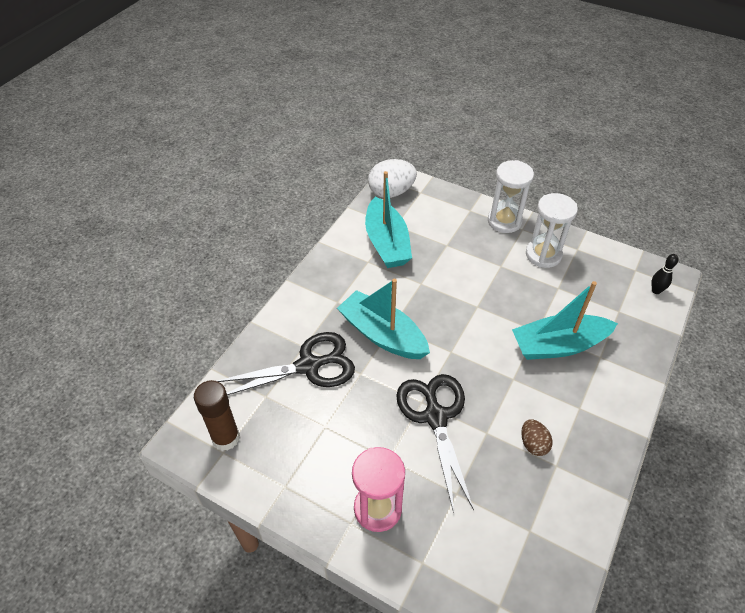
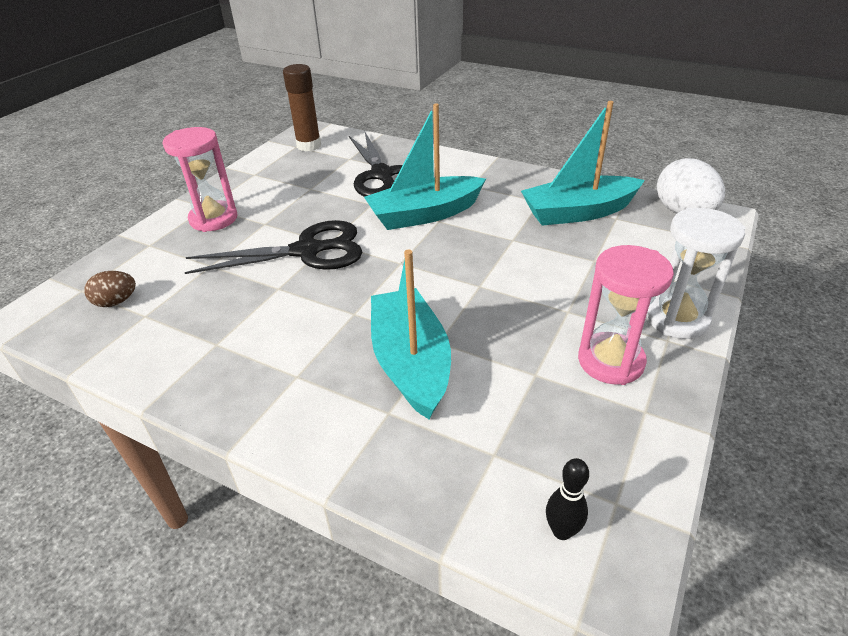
camera: 90 degrees right, 10 degrees down
turquoise boat [337,279,430,359] -> turquoise boat turned 150 degrees counterclockwise [364,103,486,230]
brown egg [521,419,552,456] -> brown egg moved to [85,271,136,307]
white hourglass [526,193,578,268] -> pink hourglass [578,245,674,385]

